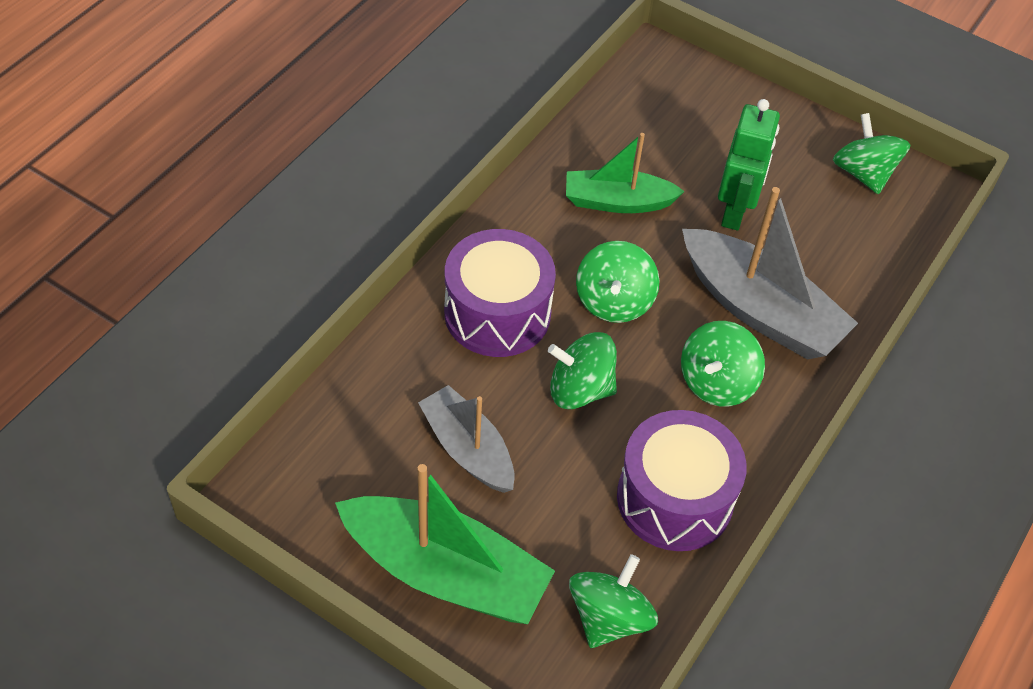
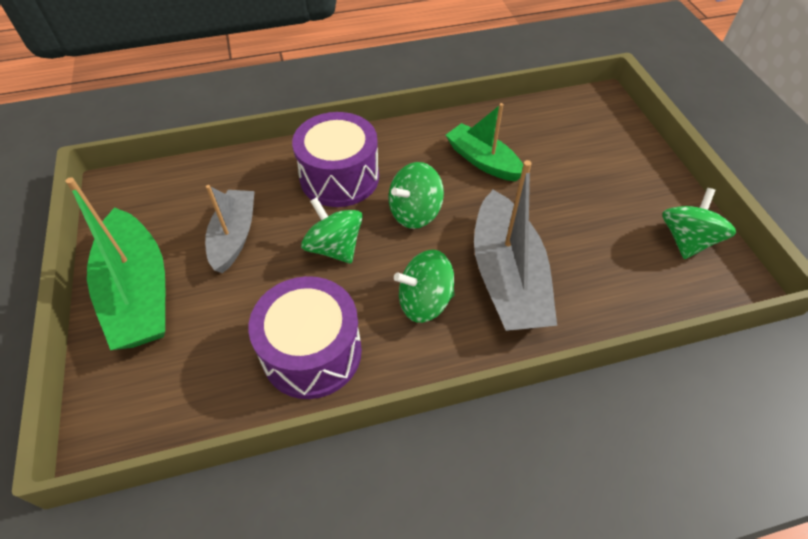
camera: 45 degrees right, 0 degrees up
green spinning top [569,554,658,648] -> none
green robot [718,99,780,230] -> none

